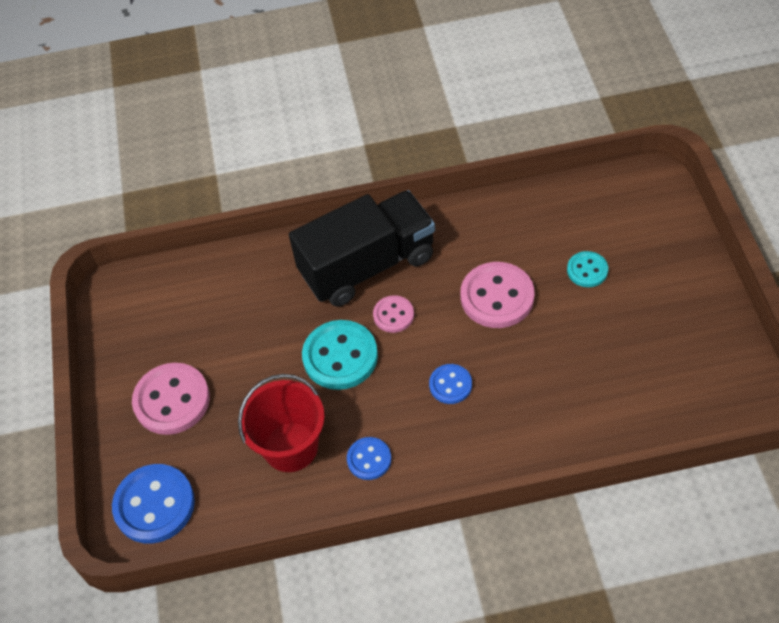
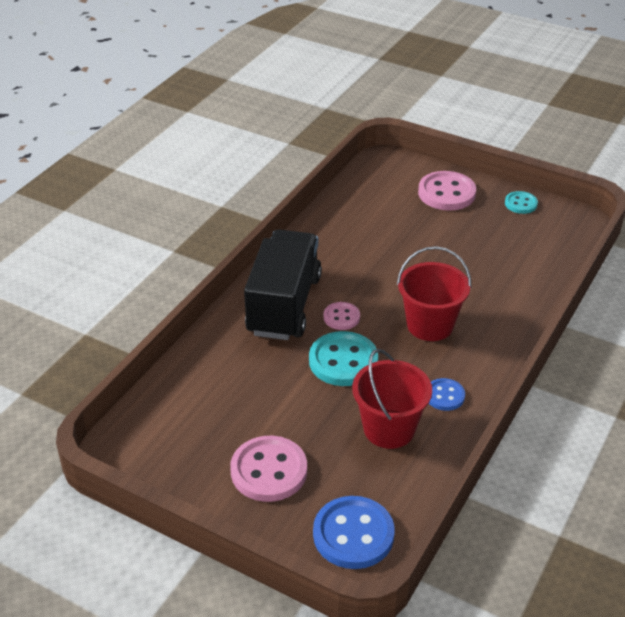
camera: 55 degrees left, 15 degrees down
blue button [429,364,472,404] -> red bucket [397,246,472,341]
pink button [460,262,534,328] -> pink button moved to [418,171,476,211]
turquoise button [567,251,608,287] -> turquoise button moved to [505,191,538,214]

